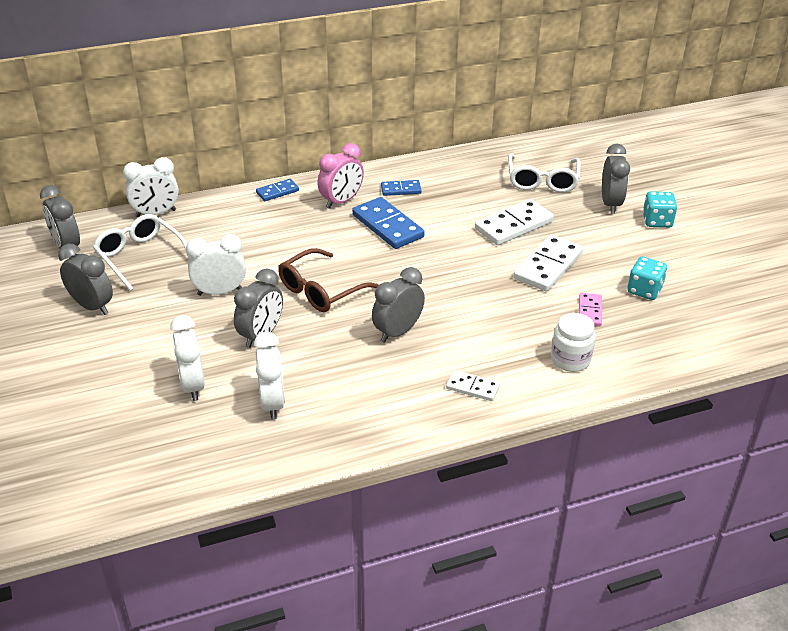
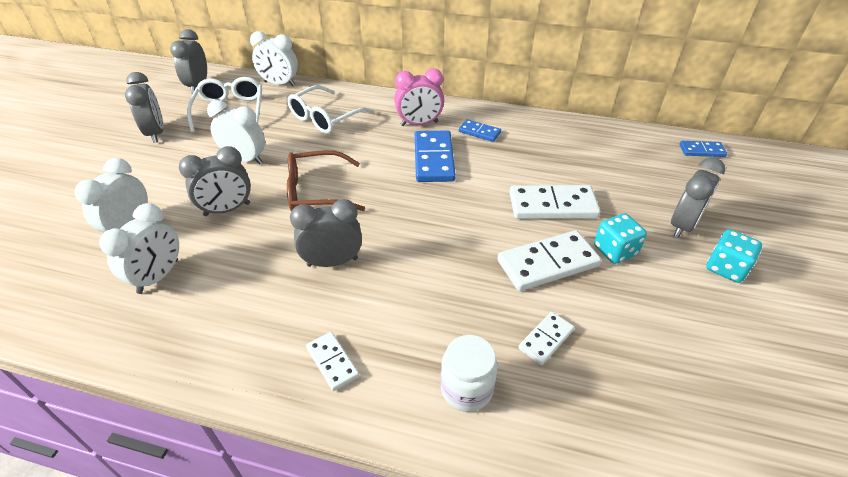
camera: 35 degrees right, 5 degrees up
blue domino [256,179,299,201] -> blue domino moved to [680,141,727,157]
white glasses [508,153,581,193] -> white glasses moved to [287,85,375,134]
pink domino [579,293,602,327] -> white domino [518,312,575,365]
turquoise dice [627,256,667,300] -> turquoise dice moved to [594,213,647,264]

